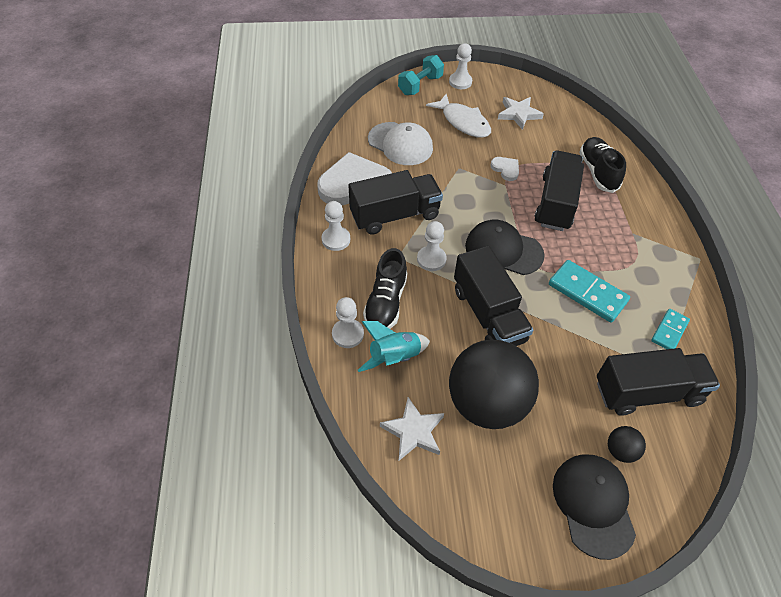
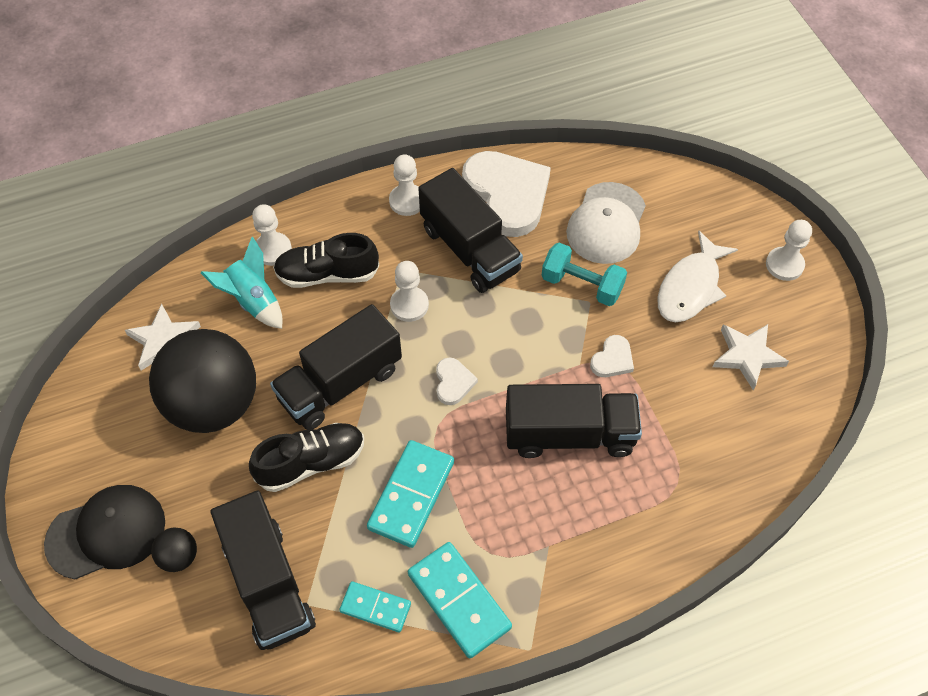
camera: 75 degrees right, 5 degrees up
turquoise dumbbell [398,55,444,95] -> turquoise dumbbell moved to [542,243,627,306]
black cap [465,220,545,275] -> white heart [436,357,478,405]
black shoe [579,137,626,193] -> black shoe moved to [249,423,364,492]
none -> turquoise domino [408,542,512,658]

